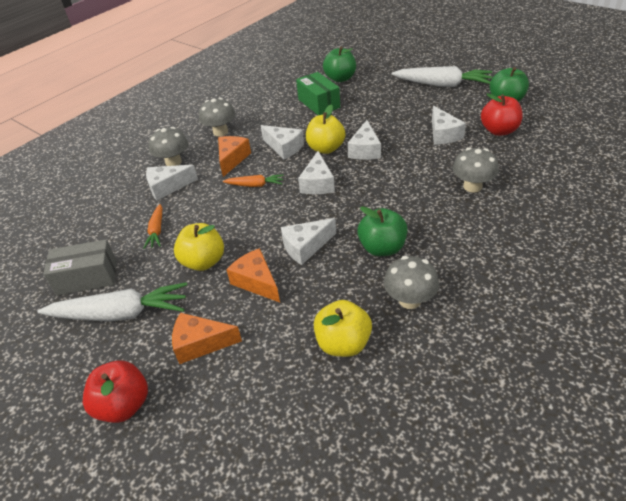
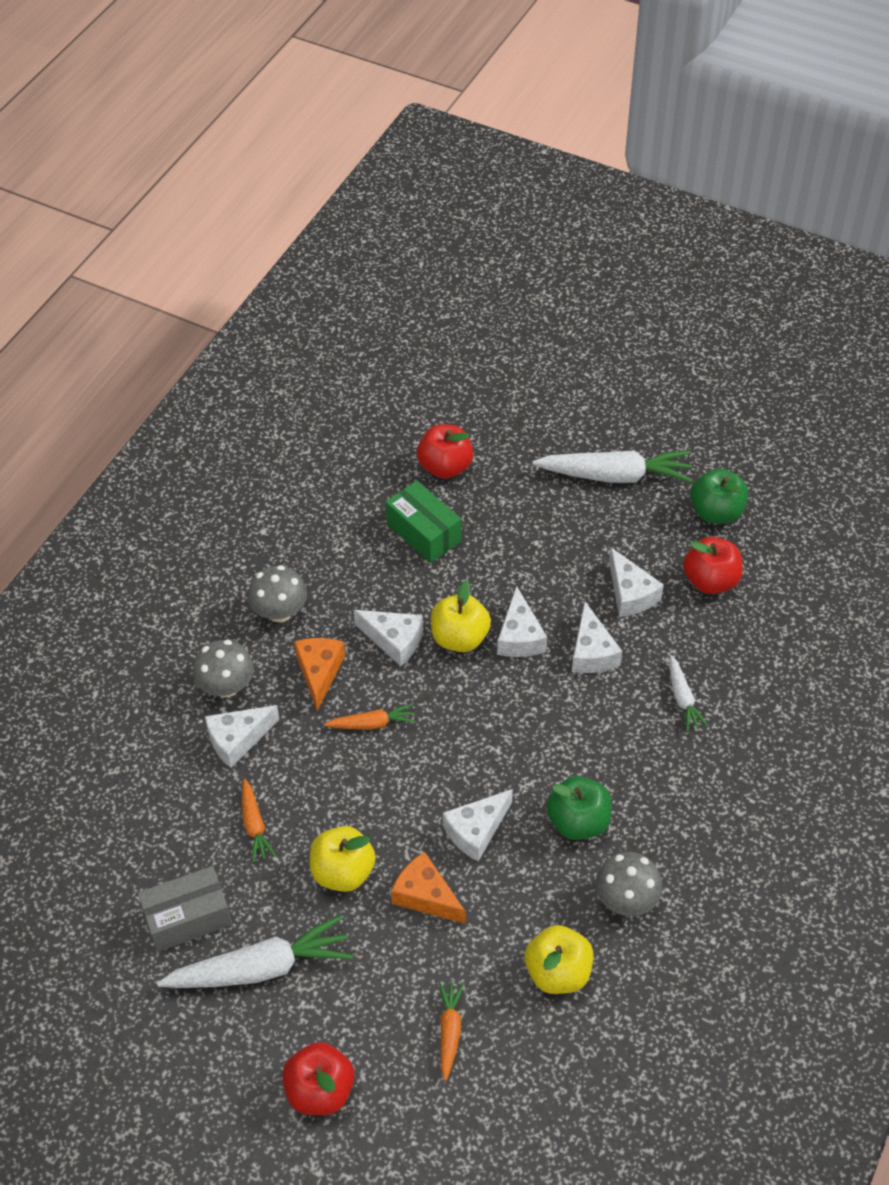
camera: 15 degrees left, 10 degrees up
orange cheese [172,313,242,364] -> none
white cheese [298,151,335,194] -> white cheese moved to [572,602,622,673]
green apple [323,47,356,82] -> red apple [417,424,473,479]
grey mushroom [453,148,499,193] -> white carrot [669,655,709,732]
none -> orange carrot [439,982,464,1081]

